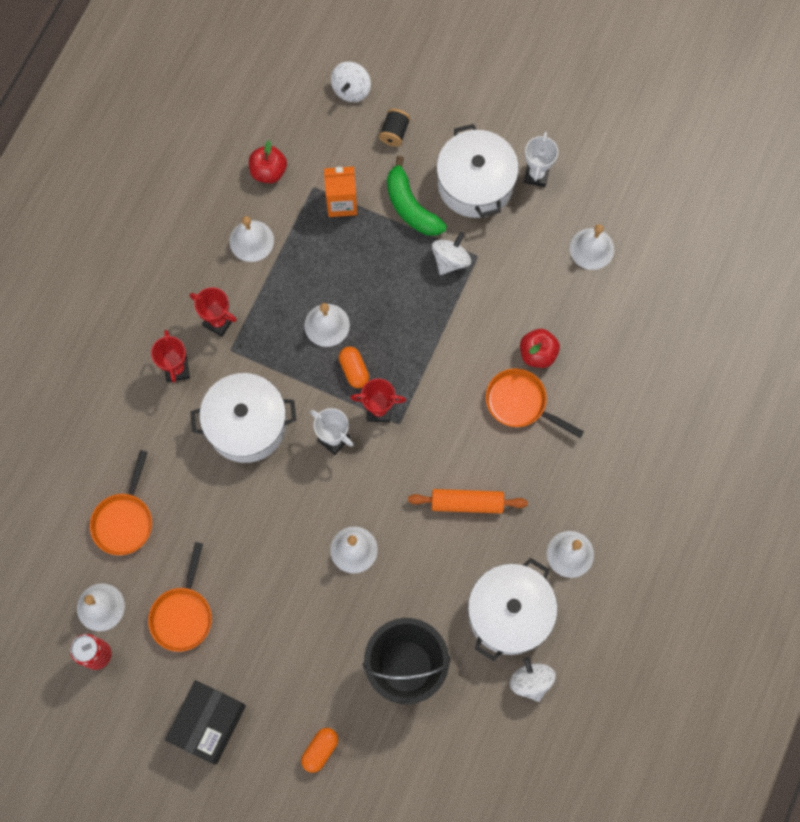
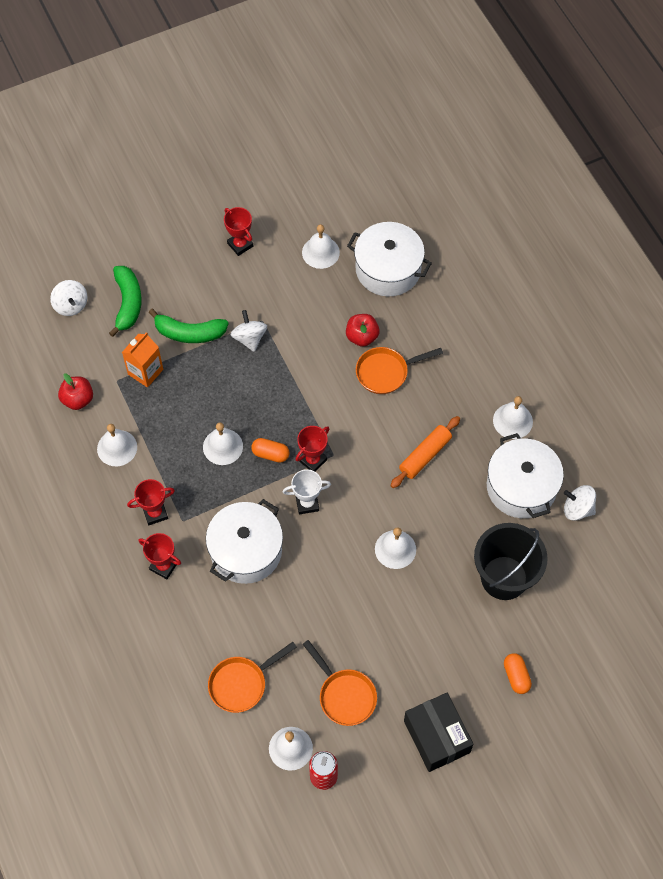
camera: 50 degrees left, 10 degrees down
orange pan [90,450,152,555] -> orange pan turned 90 degrees clockwise [208,642,297,713]
black spool [379,109,410,147] -> green banana [109,266,142,337]
white pot [436,124,519,218] -> white pot moved to [347,222,432,297]
white trophy [524,132,558,187] -> red trophy [224,207,253,256]

